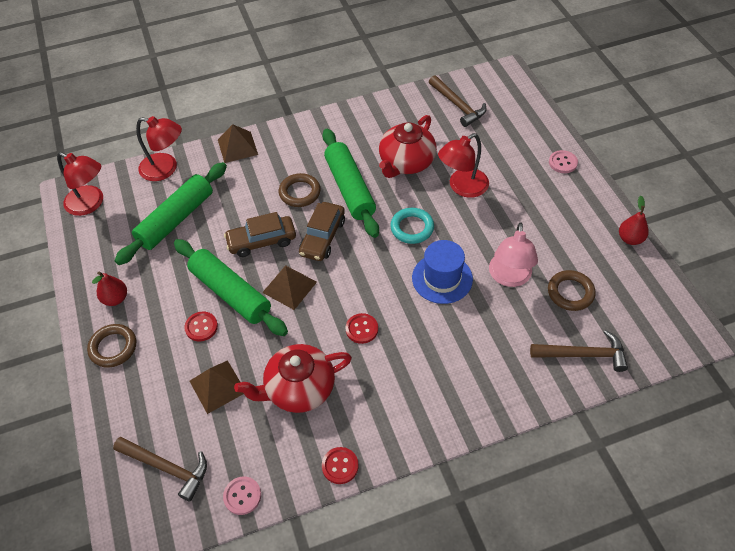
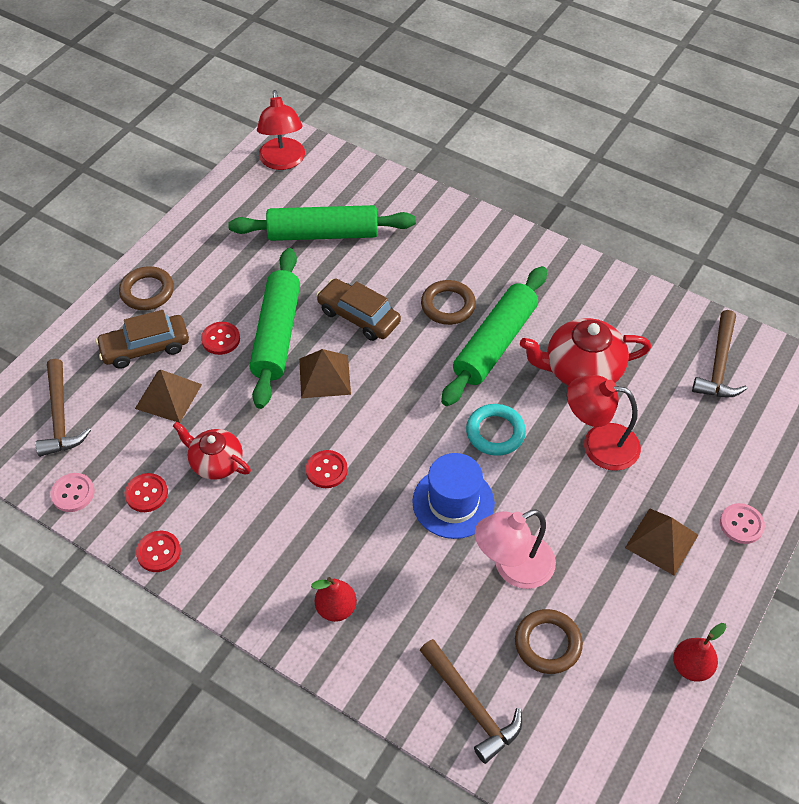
camera: 50 degrees right, 0 degrees up
red pear [92,272,127,306] -> red pear moved to [311,577,357,622]
red lamp [136,116,182,181] -> none
brown pyramid [218,124,258,163] -> brown pyramid moved to [625,508,698,576]
red teapot [234,344,352,413] -> red teapot [173,422,251,480], size x0.64
brown car [299,202,345,261] -> brown car moved to [96,310,189,369]
none -> red button [125,473,168,512]

